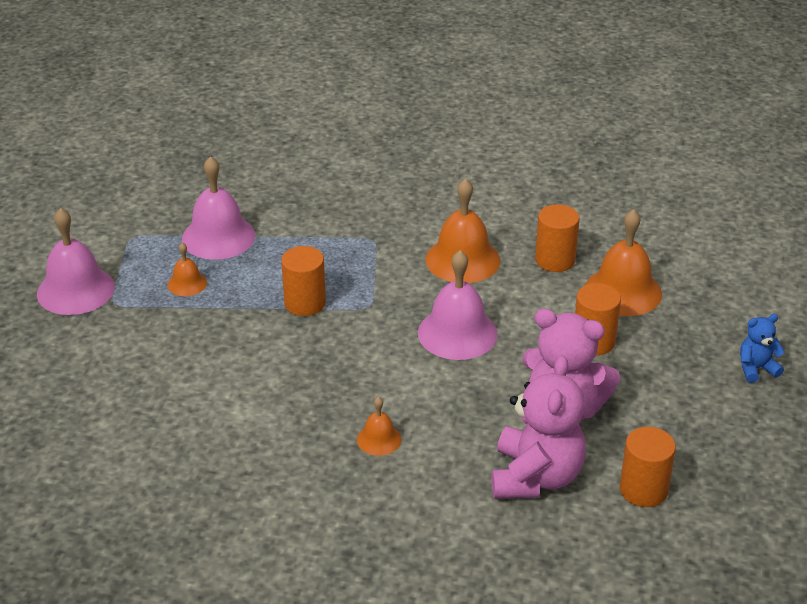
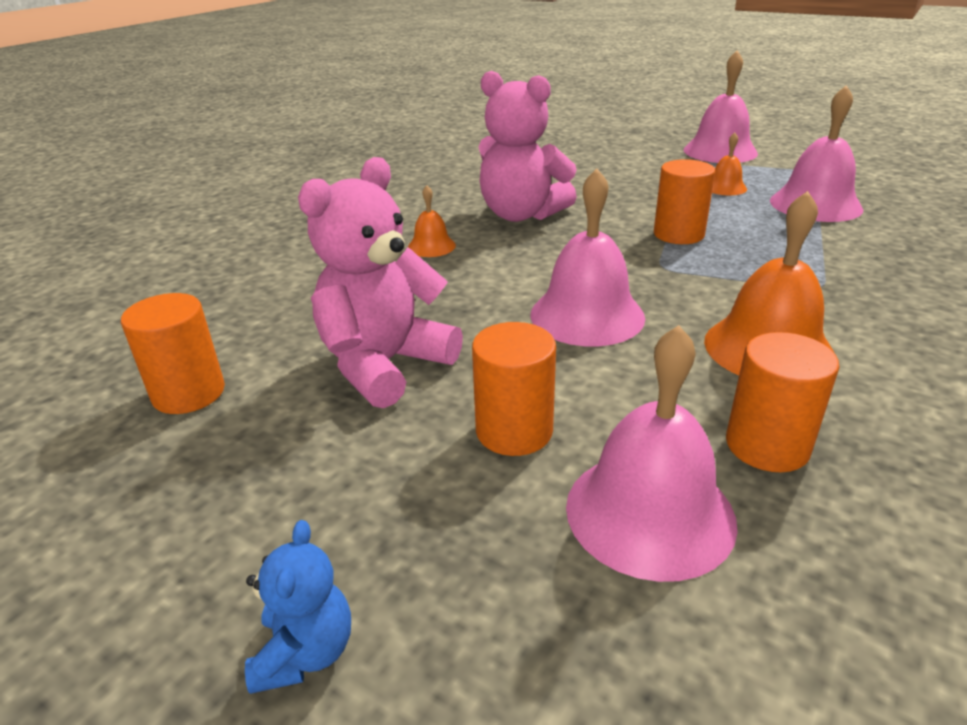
camera: 110 degrees right, 5 degrees down
pink teddy bear [491,355,586,499] -> pink teddy bear moved to [479,71,577,222]
orange bell [586,209,662,316] -> pink bell [566,325,738,582]

